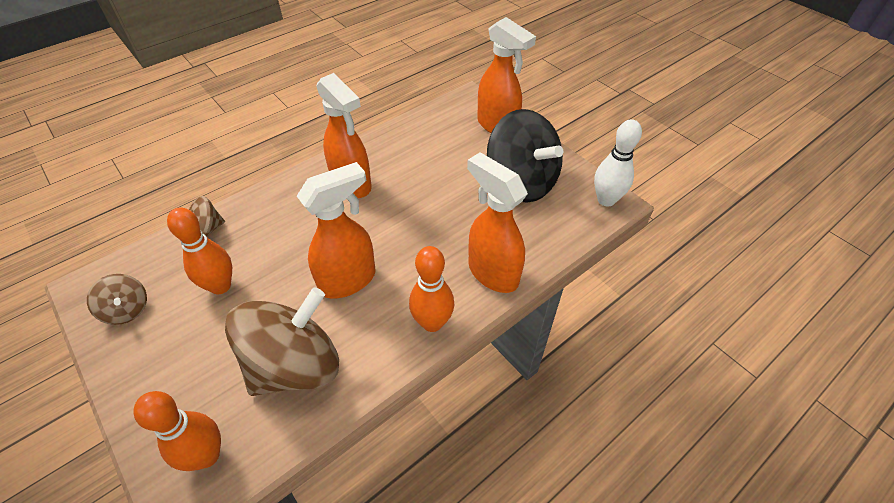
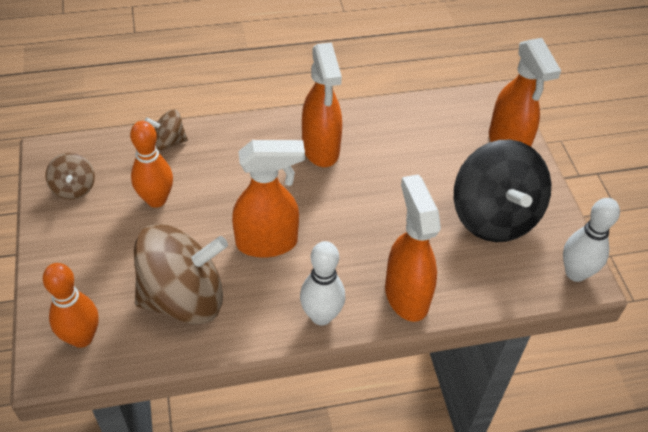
camera: 25 degrees right, 0 degrees up
orange bowling pin [409,246,454,332] -> white bowling pin [300,241,345,326]

